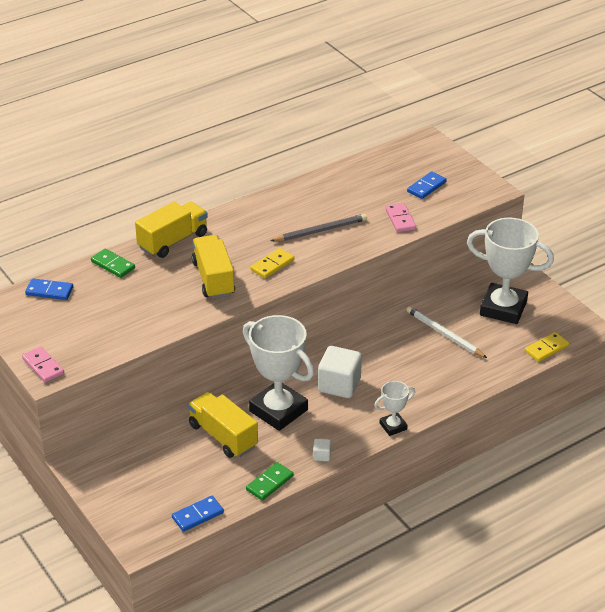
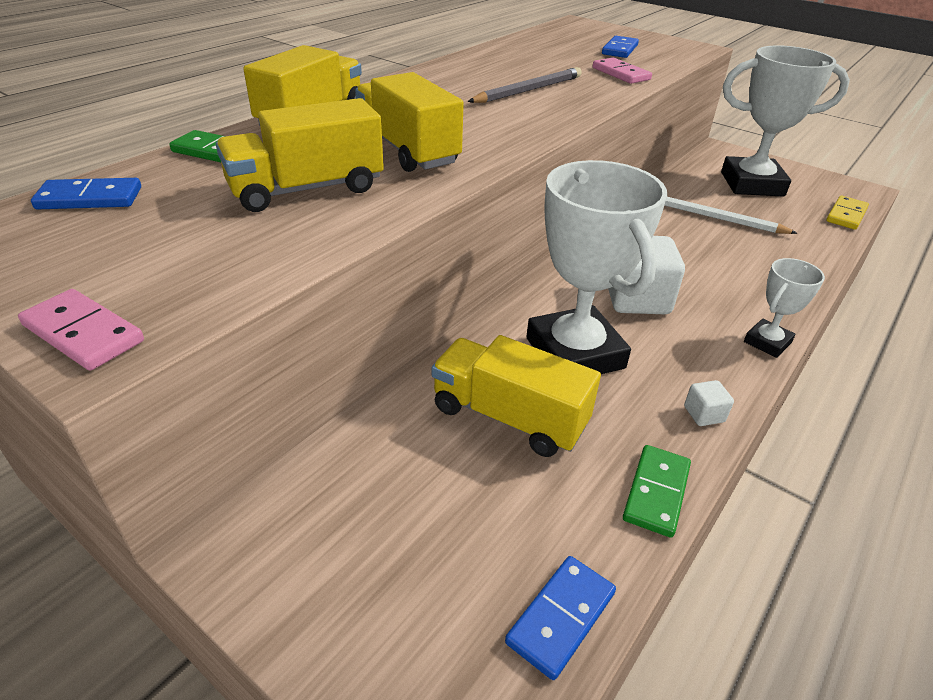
camera: 20 degrees left, 0 degrees up
white trophy [243,315,314,431] -> white trophy turned 45 degrees clockwise [526,160,667,374]
yellow domino [250,248,294,278] -> none
none -> yellow truck [216,98,384,212]

